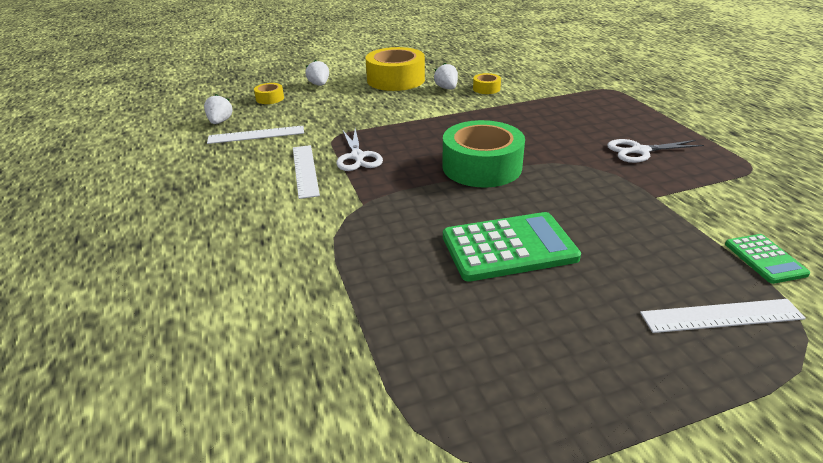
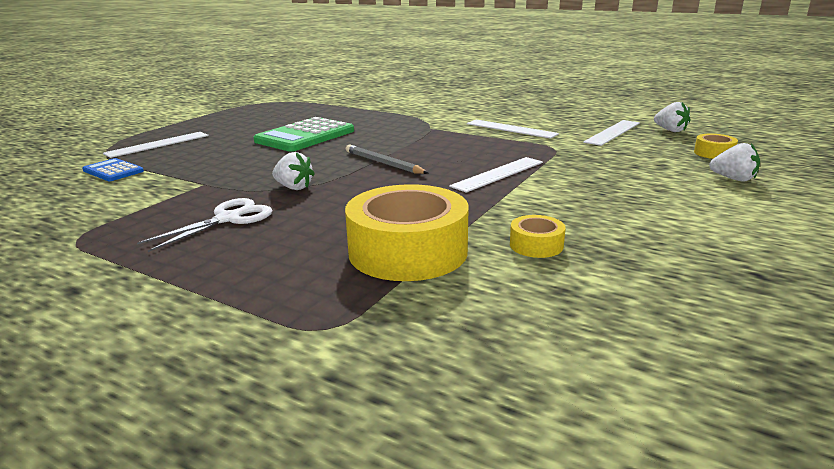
camera: 140 degrees right, 10 degrees down
white scissors [336,128,383,171] -> none
yellow tape [365,47,425,91] -> yellow tape moved to [345,184,469,281]
white strawberry [434,63,458,90] -> white strawberry moved to [272,152,315,190]
green tape [442,120,525,188] -> grey pencil [346,145,428,174]
green calculator [725,234,810,284] -> blue calculator [82,158,144,181]
none -> white ruler [449,157,543,193]

